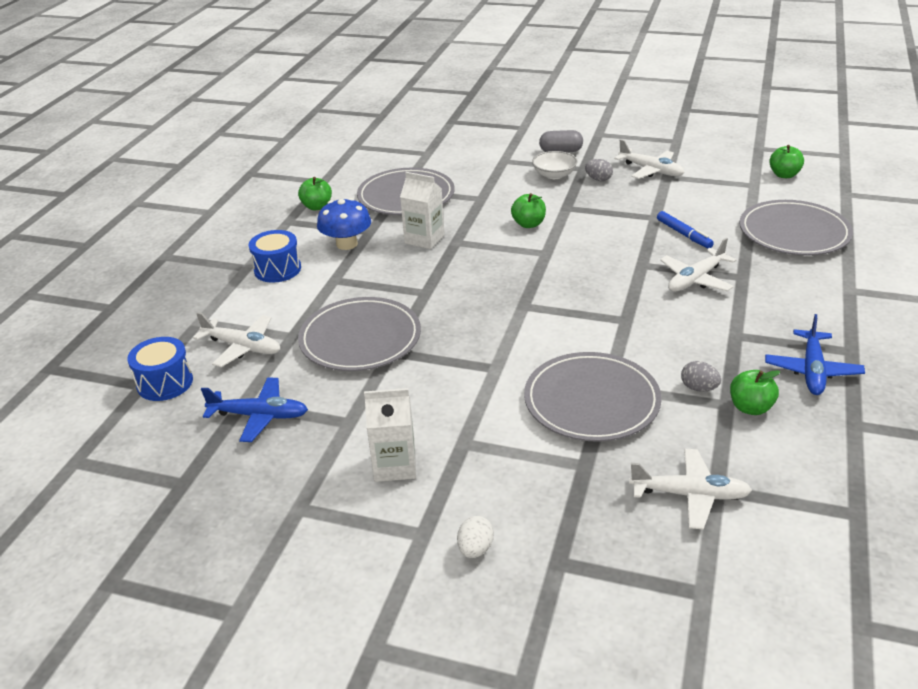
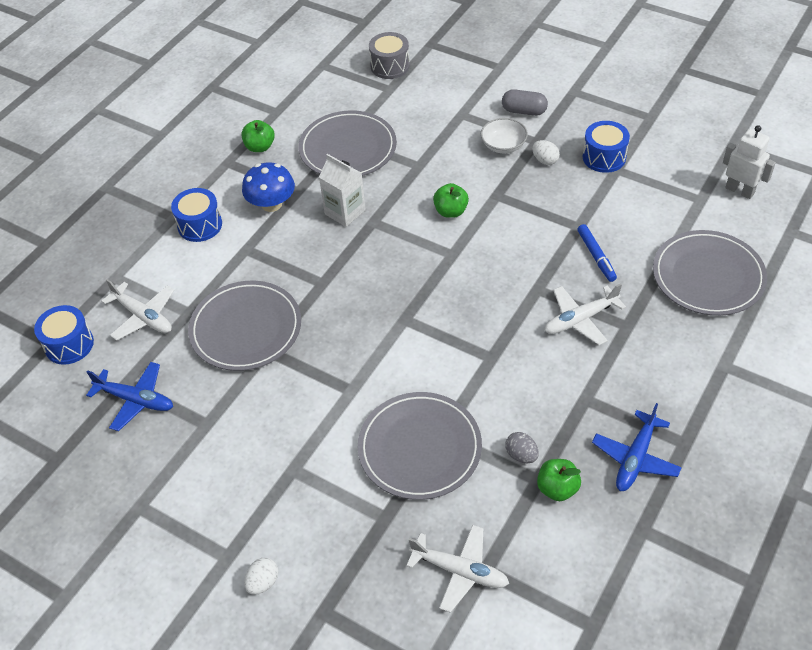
camera: 15 degrees right, 15 degrees up
white carton [364,388,416,482] -> none
grey egg [585,159,613,181] -> white egg [532,140,560,165]
white plane [614,139,685,179] -> blue drum [583,121,630,173]
green apple [769,145,804,178] -> white robot [723,125,776,199]
none -> grey drum [369,32,410,79]

